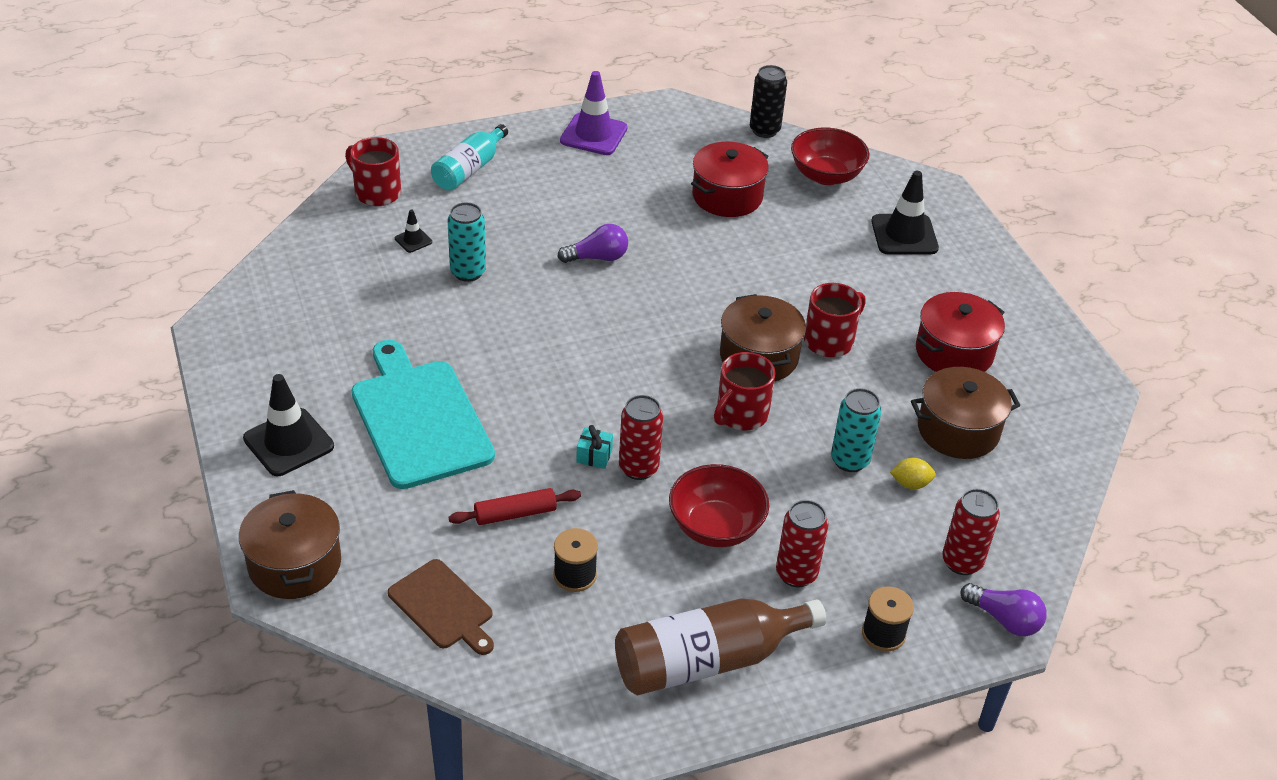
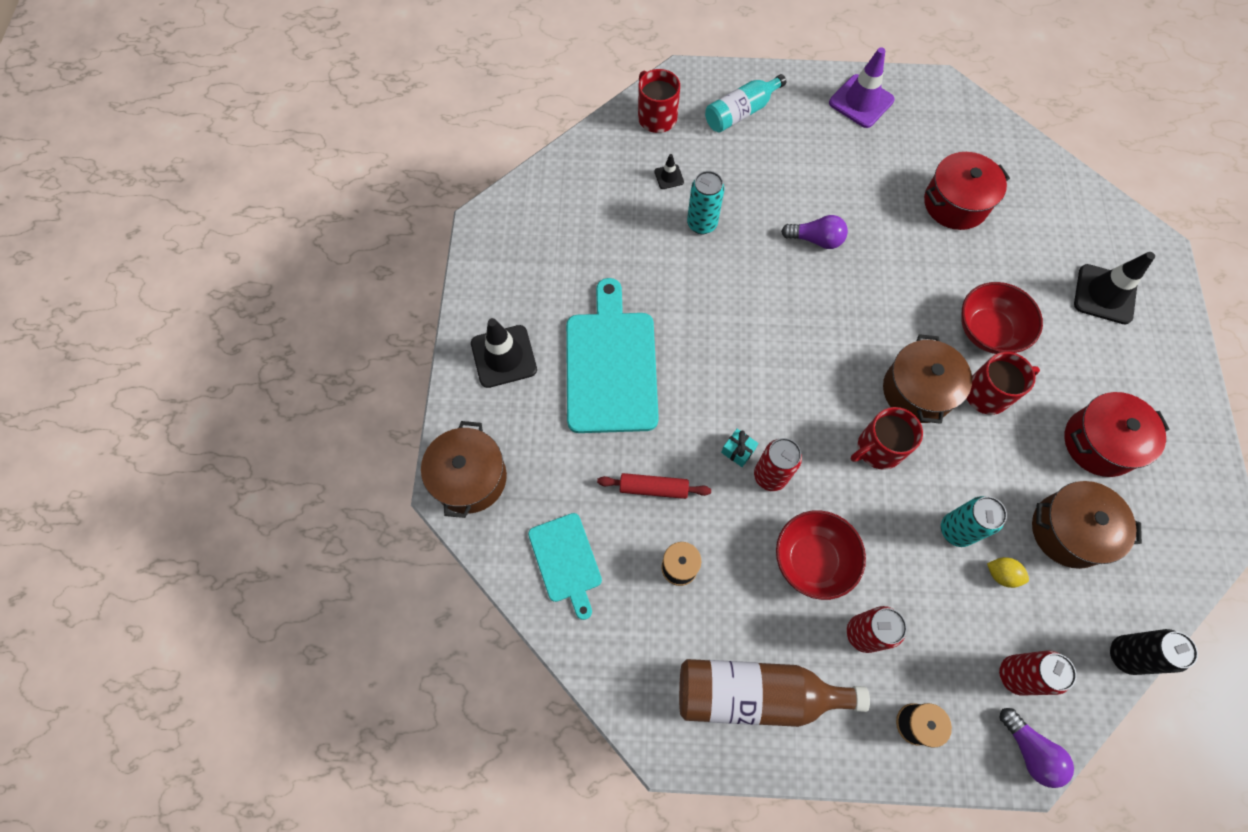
camera: 25 degrees right, 25 degrees up
brown cutting board [388,559,494,655] -> turquoise cutting board [528,513,602,620]
black can [750,65,787,138] -> black can moved to [1110,629,1198,675]
red bowl [791,127,870,185] -> red bowl moved to [961,282,1043,354]

